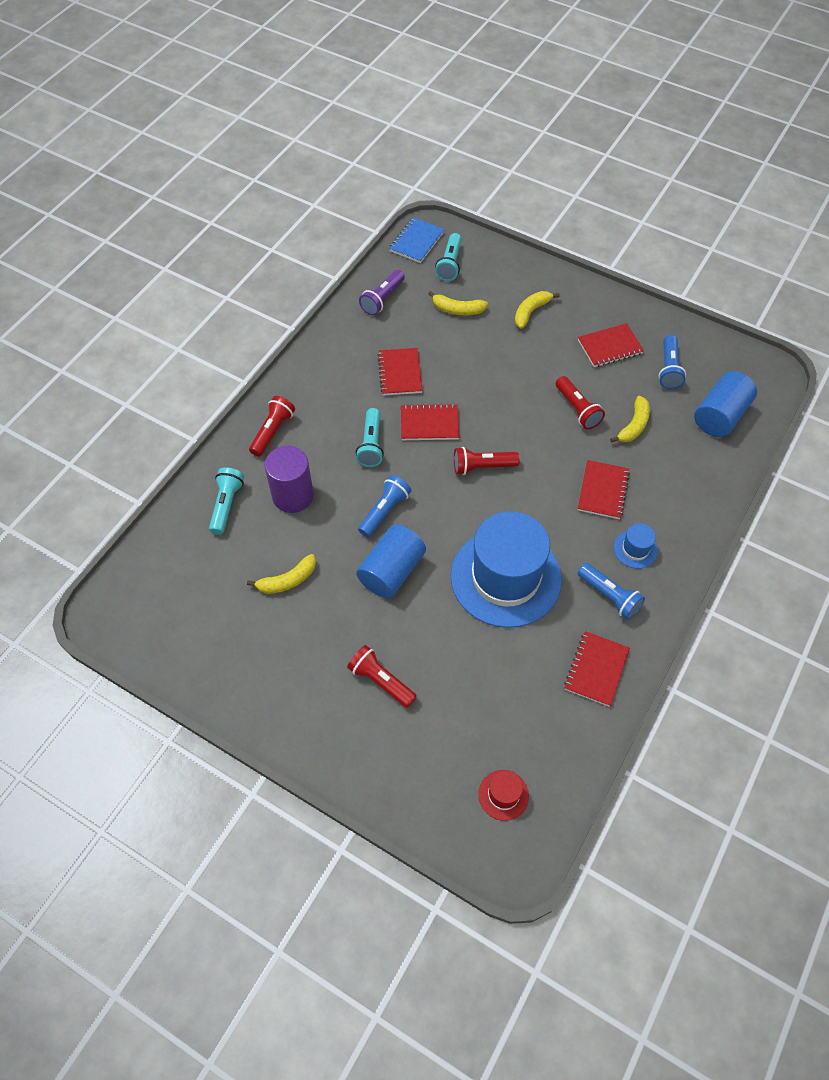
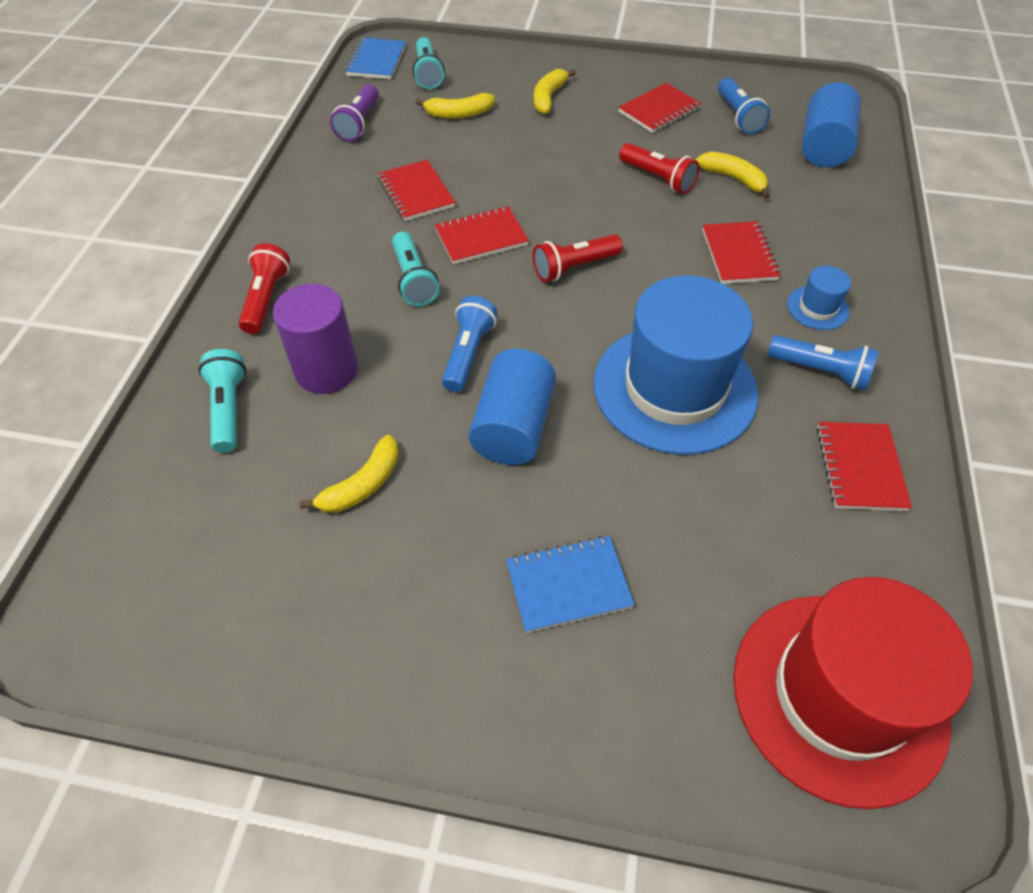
camera: 20 degrees left, 5 degrees down
red flashlight [347,645,417,708] -> blue notebook [506,536,635,633]
red hat [479,770,529,821] -> red hat [733,577,973,809], size x2.48
yellow banana [610,396,650,443] -> yellow banana turned 60 degrees counterclockwise [695,151,770,198]

